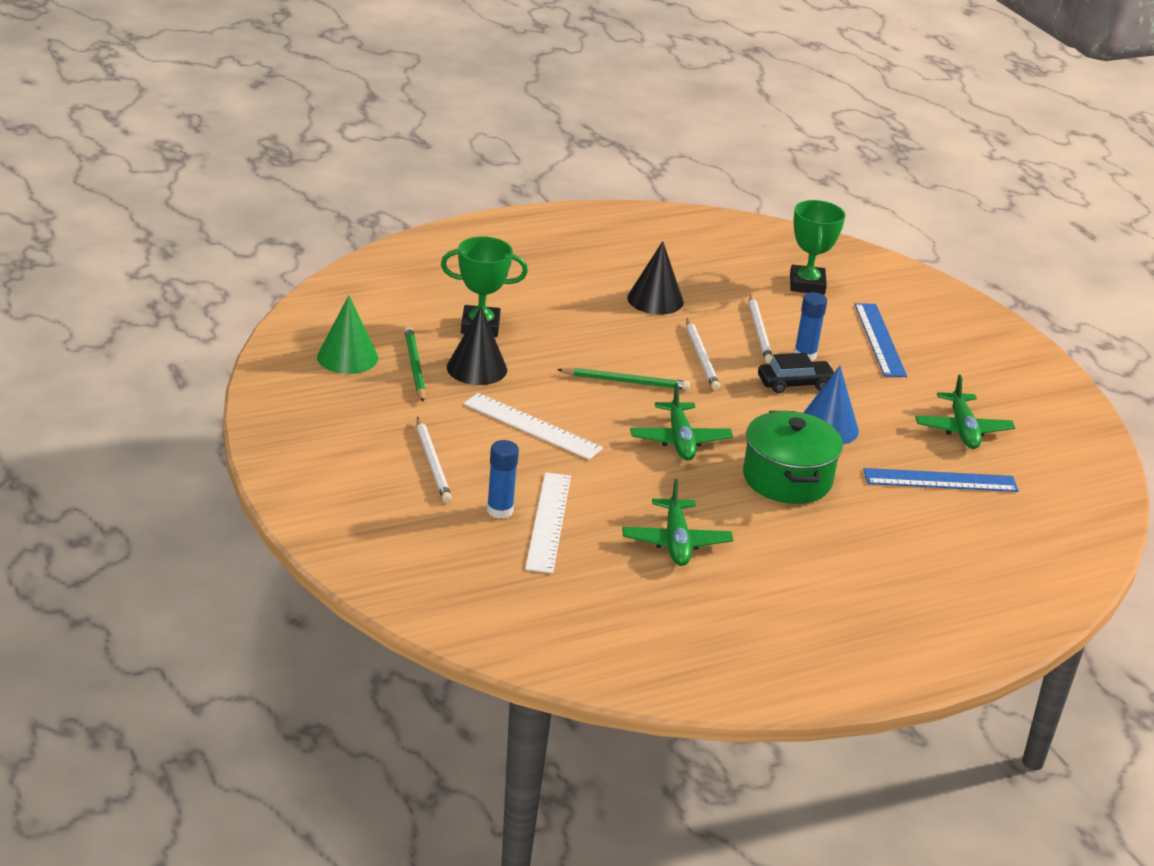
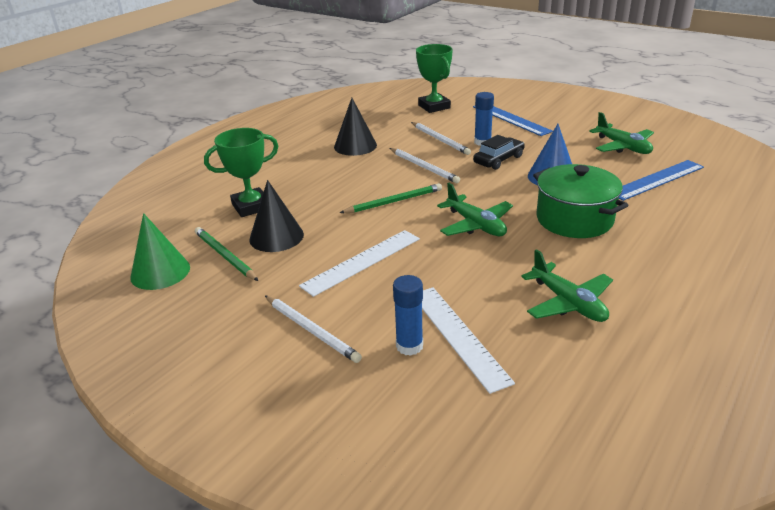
camera: 25 degrees left, 0 degrees up
white ruler [464,393,603,460] -> white ruler turned 45 degrees counterclockwise [299,230,420,297]

